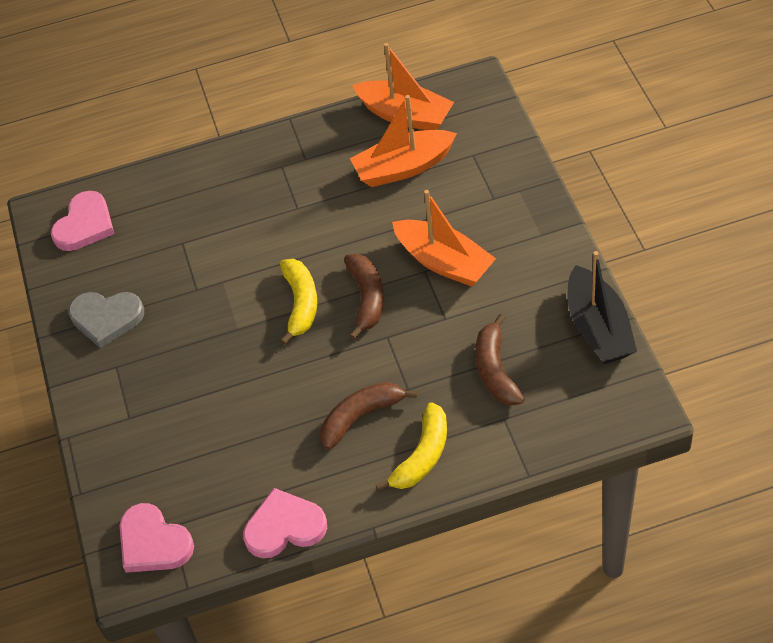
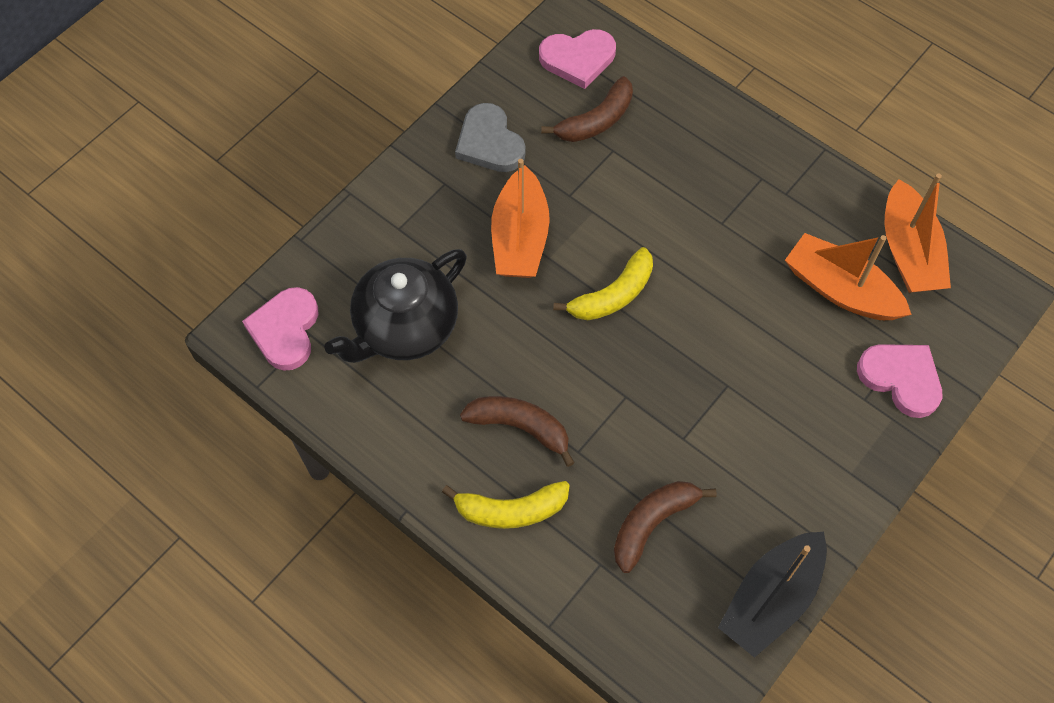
camera: 50 degrees right, 10 degrees up
pink heart [243,488,327,558] -> pink heart moved to [857,344,942,418]
brown banana [344,254,384,340] -> brown banana moved to [541,76,633,142]
orange boat [392,190,496,287] -> orange boat moved to [491,159,550,278]
none -> black teapot [324,249,467,363]

